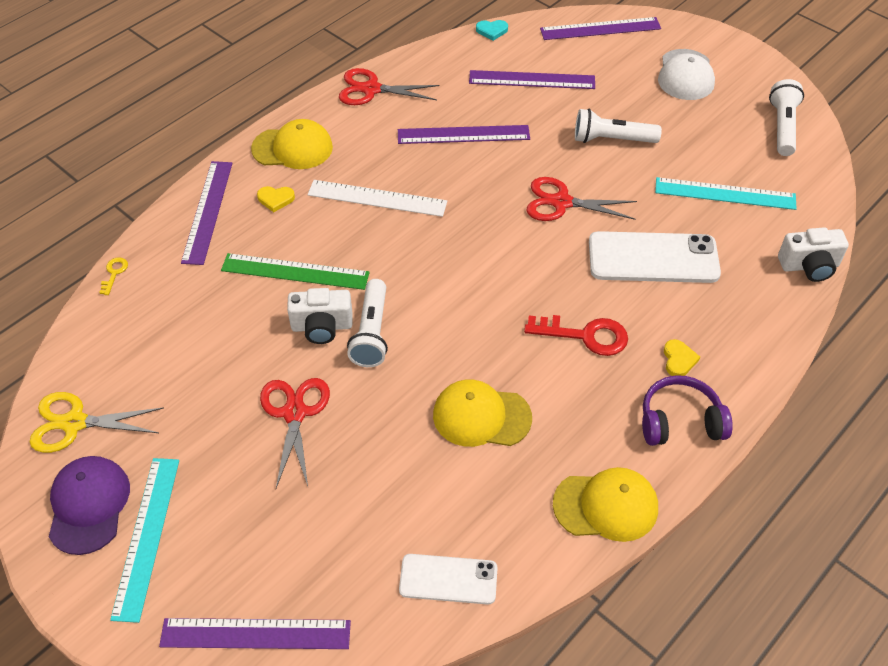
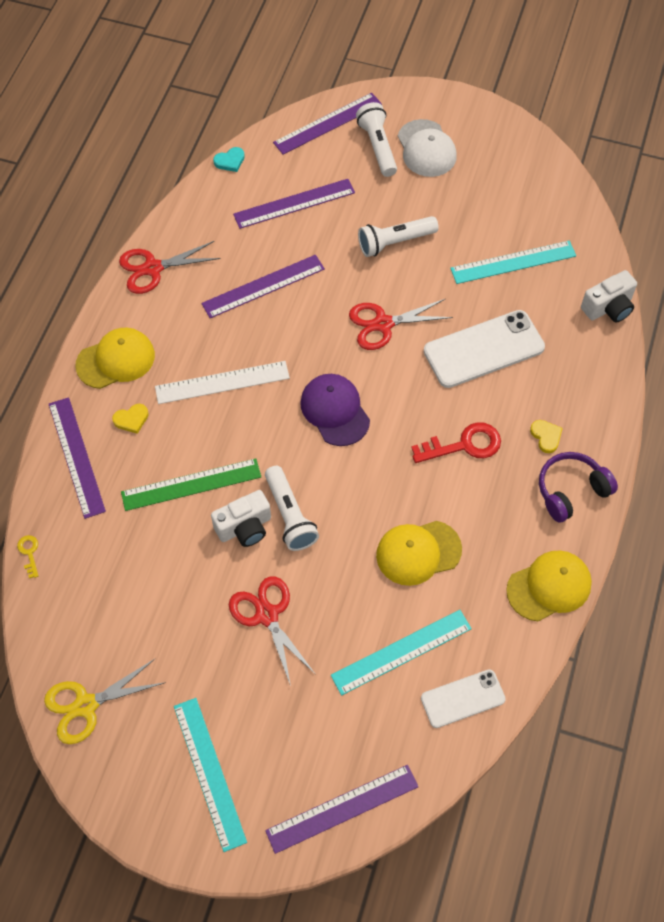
camera: 25 degrees left, 10 degrees up
purple cap [49,456,130,555] -> purple cap moved to [300,374,370,446]
white flashlight [769,79,804,156] -> white flashlight moved to [356,102,397,177]
none -> turquoise ruler [331,610,472,695]

